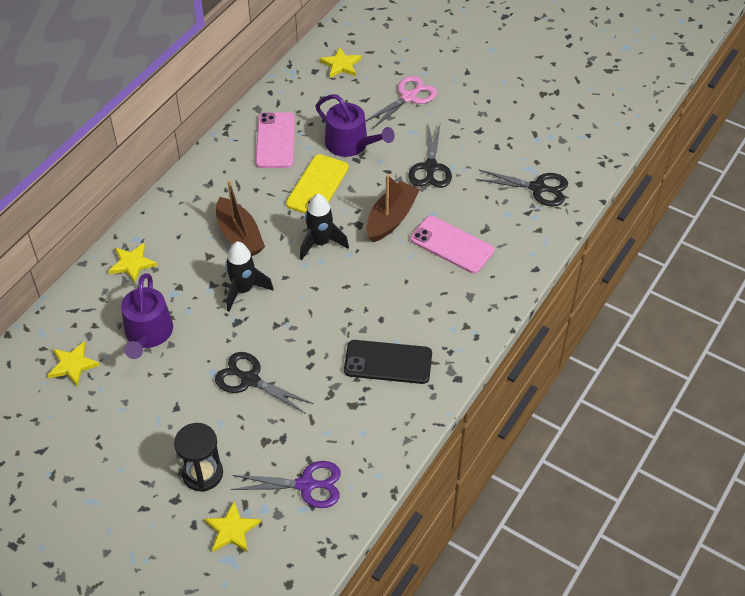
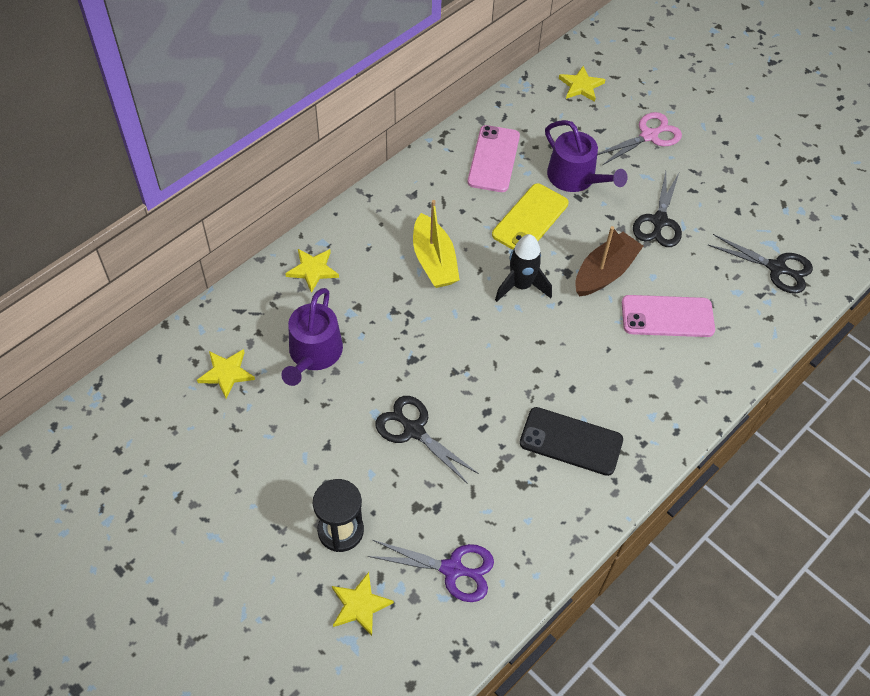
camera: 10 degrees right, 5 degrees up
brown boat [216,180,265,256] -> yellow boat [413,200,460,288]
black rocket [225,242,274,312] -> none
pink phone [411,216,494,274] -> pink phone turned 45 degrees counterclockwise [622,295,715,337]

